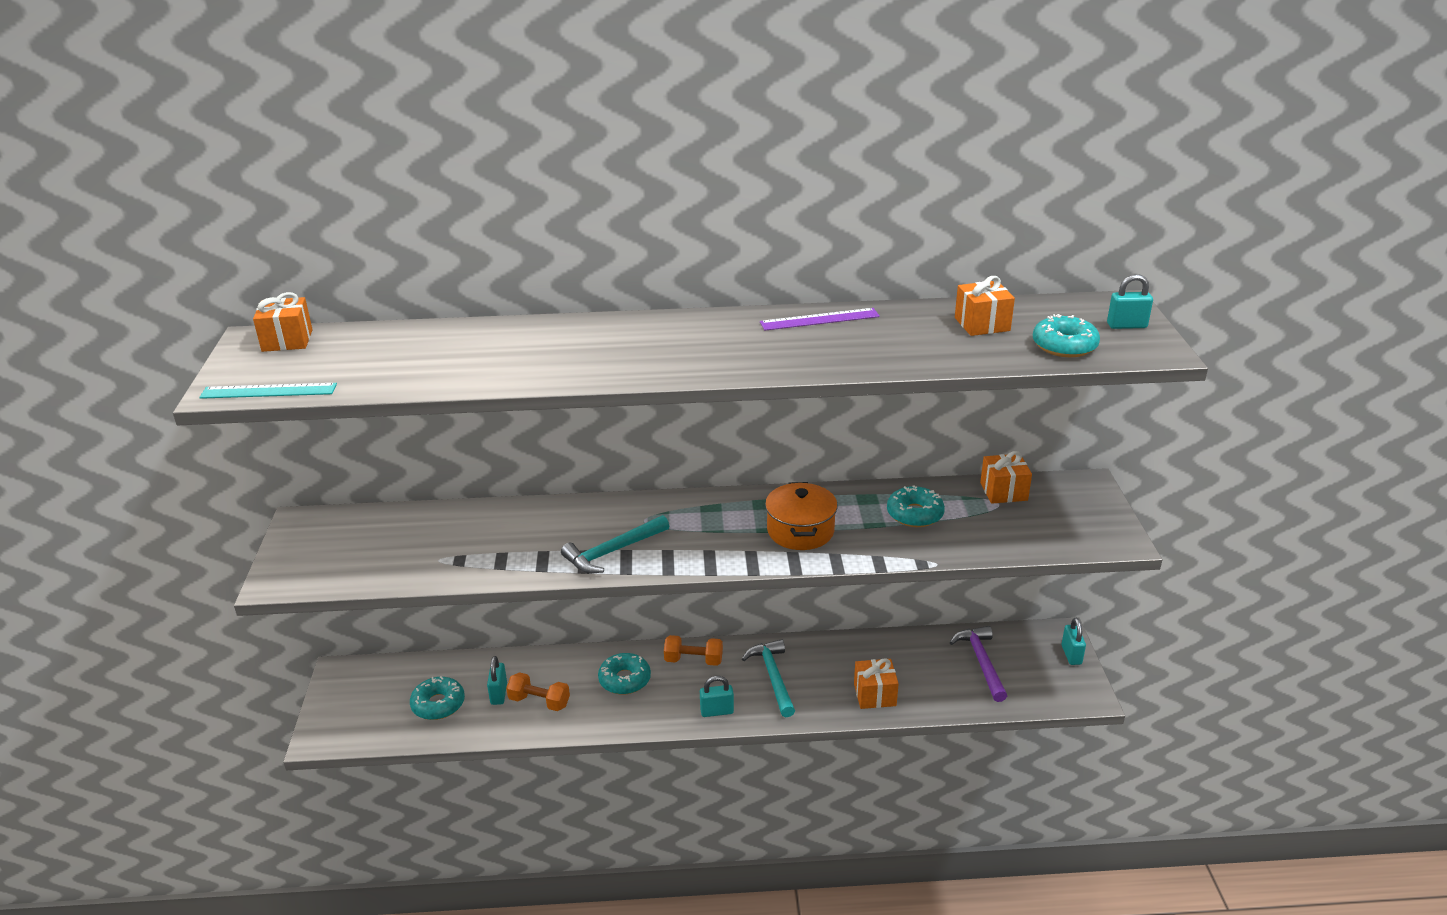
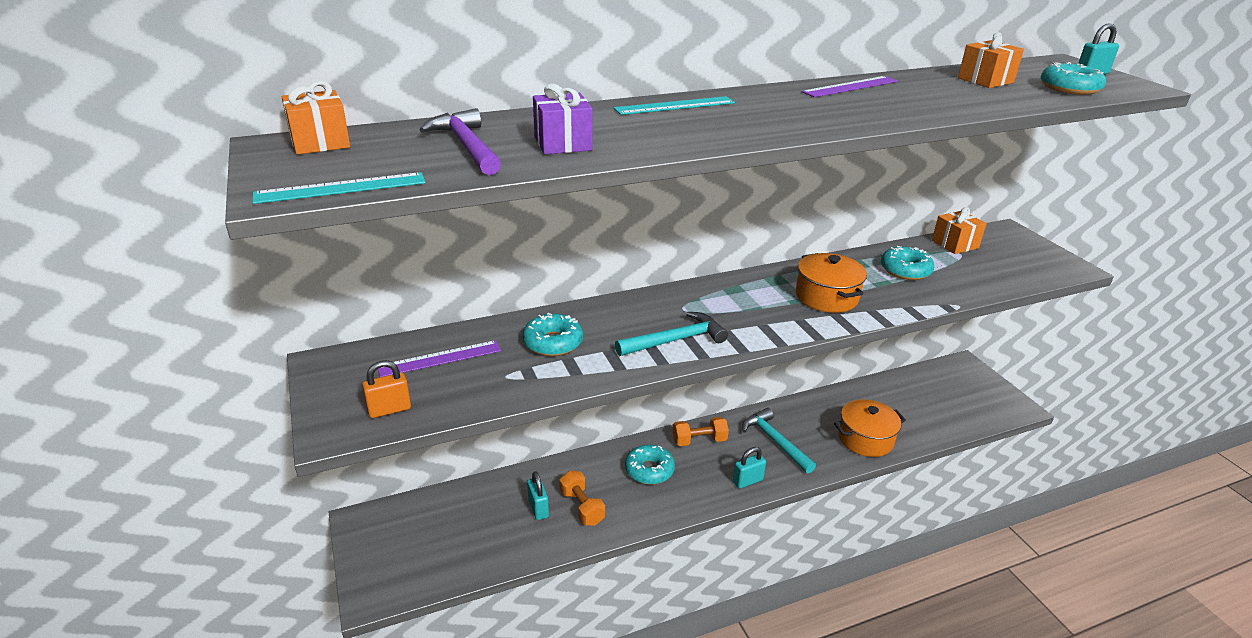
camera: 20 degrees left, 0 degrees up
turquoise donut [410,676,465,720] -> turquoise donut moved to [523,313,583,356]
orange dumbbell [506,672,570,711] -> orange dumbbell turned 60 degrees clockwise [559,471,605,526]
turquoise hammer [561,515,669,573] -> turquoise hammer turned 150 degrees counterclockwise [615,312,728,356]
orange gift [854,658,899,709] -> orange pot [834,399,906,457]
purple hammer [950,626,1007,702] -> purple hammer moved to [420,108,501,175]
turquoise padlock [1062,618,1086,665] -> none
none -> orange padlock [362,360,411,418]
none -> purple ruler [378,340,501,377]
none -> purple gift [533,84,592,154]
none -> turquoise ruler [614,96,735,115]

